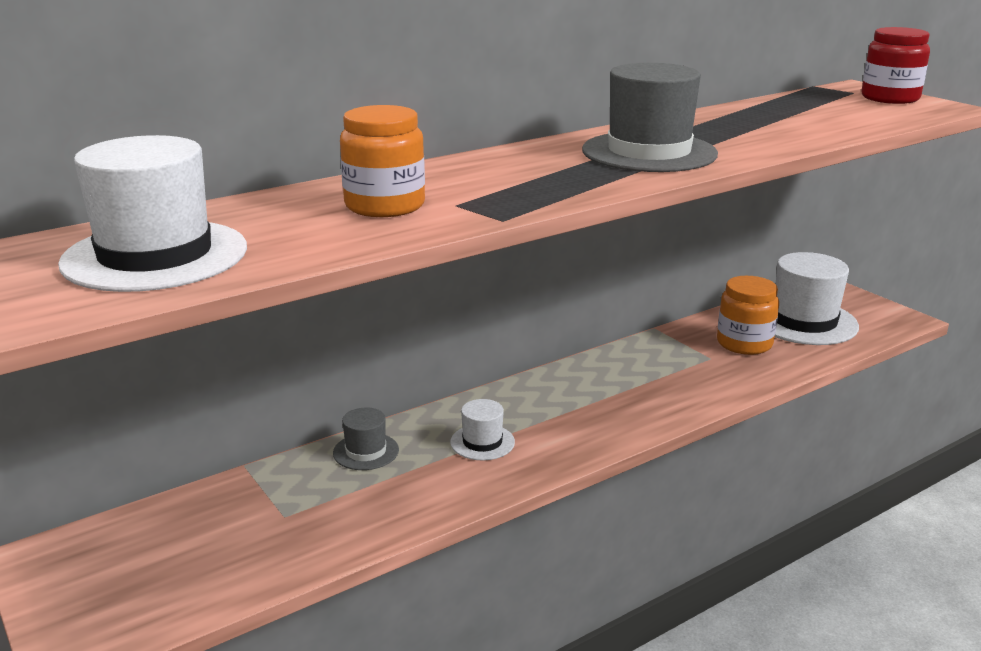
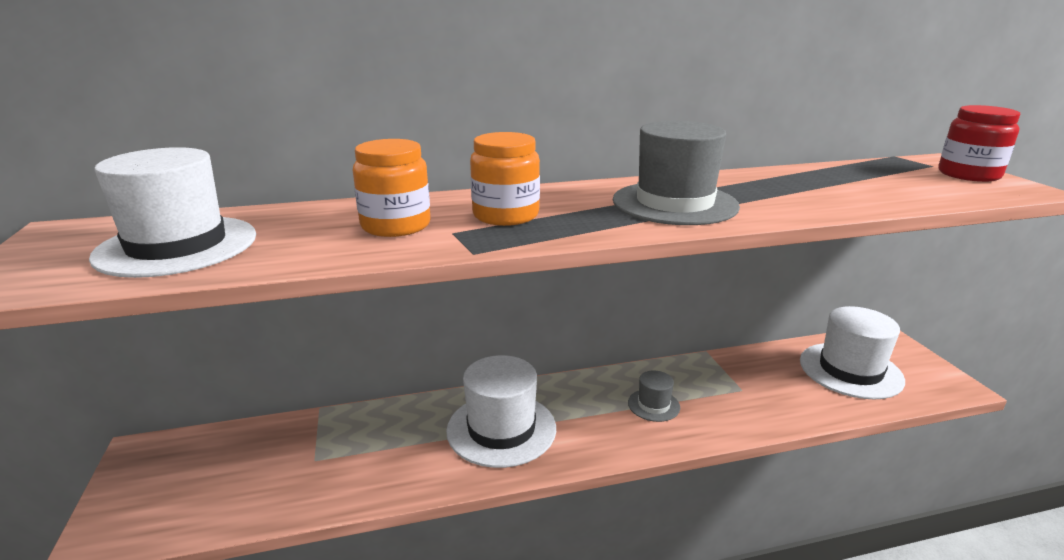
camera: 20 degrees right, 0 degrees up
grey hat [333,408,399,470] -> grey hat moved to [628,371,680,422]
white hat [450,399,515,460] -> white hat [446,355,556,468], size x2.01
orange jar [717,276,779,355] -> orange jar moved to [470,132,540,226]

